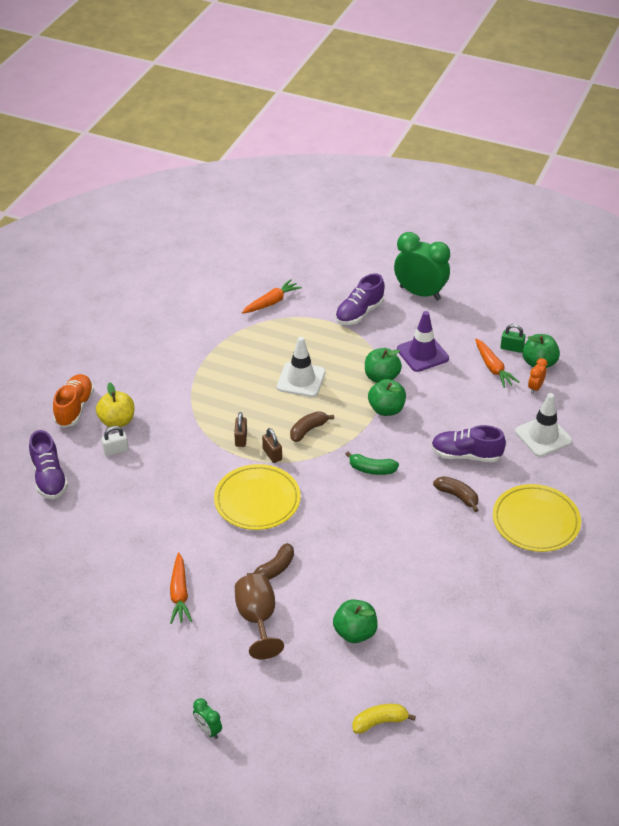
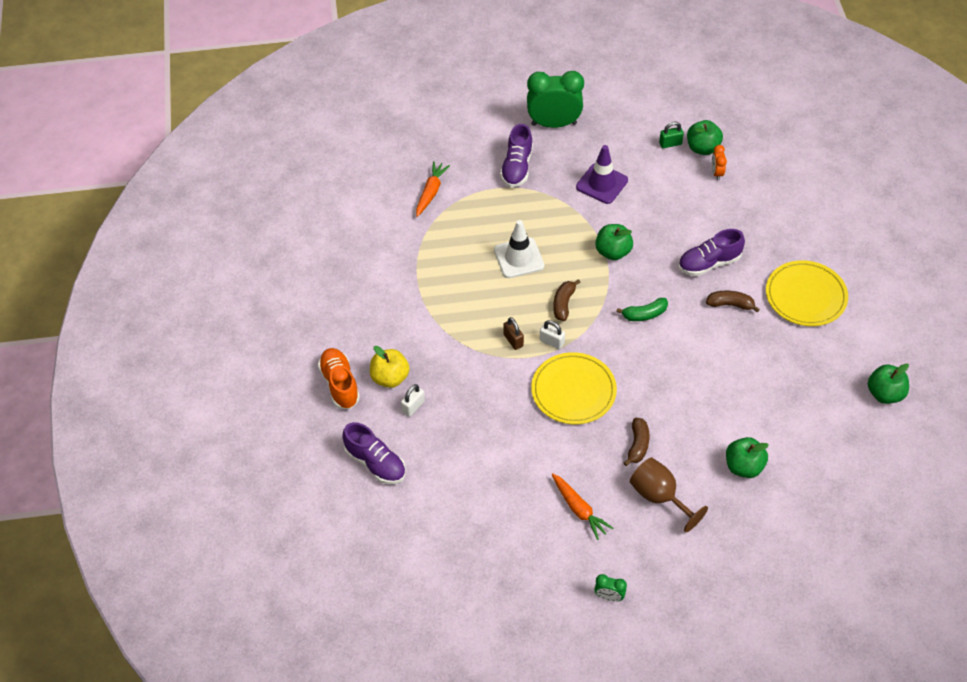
camera: 30 degrees left, 10 degrees up
green clock [193,698,222,739] -> green clock moved to [594,574,627,602]
brown padlock [262,428,282,463] -> white padlock [540,320,565,349]
yellow banana [352,704,416,734] -> none
green apple [365,348,402,383] -> green apple moved to [868,363,909,404]
orange carrot [475,339,520,388] -> none
white traffic cone [515,393,572,457] -> none

